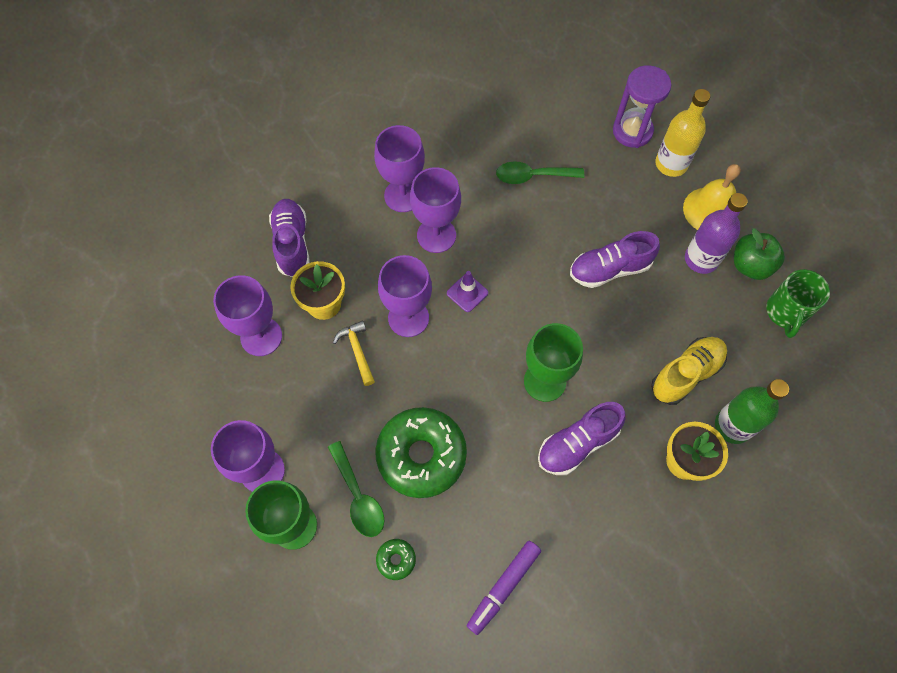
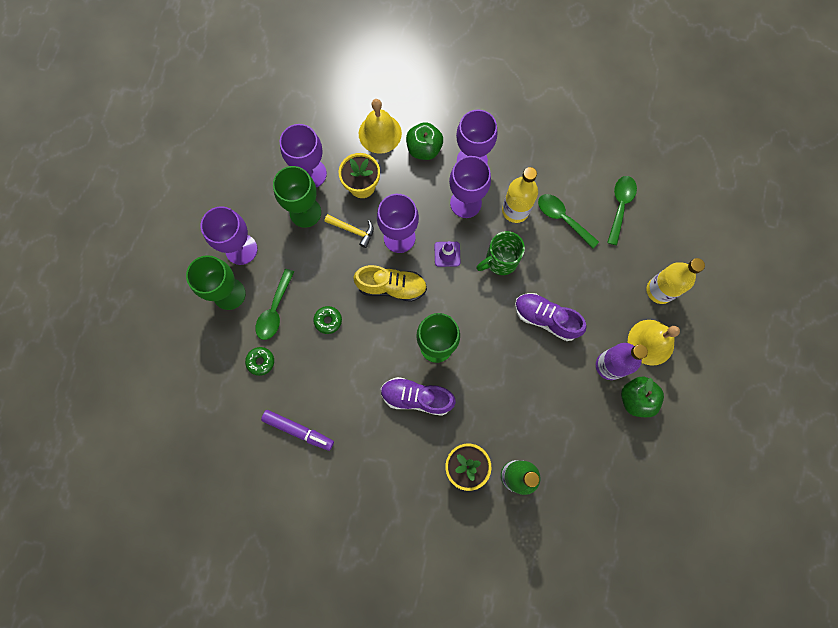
camera: 45 degrees right, 10 degrees up
purple shoe [269,199,310,277] -> yellow bell [359,99,402,154]
yellow hammer [333,321,375,386] -> yellow hammer turned 90 degrees clockwise [324,214,374,248]
green donut [375,407,467,498] -> green donut [313,306,342,334], size x0.42
purple marker [467,541,541,635] -> purple marker turned 150 degrees counterclockwise [261,410,334,451]
purple hourglass [613,65,671,148] -> none
yellow shoe [651,337,727,405] -> yellow shoe moved to [353,265,427,302]
green mug [766,269,830,338] -> green mug moved to [476,231,525,275]
none -> green goblet [273,166,321,228]
none -> green apple [406,122,443,160]
none -> yellow bottle [502,167,538,223]
none -> green spoon [607,176,637,245]

